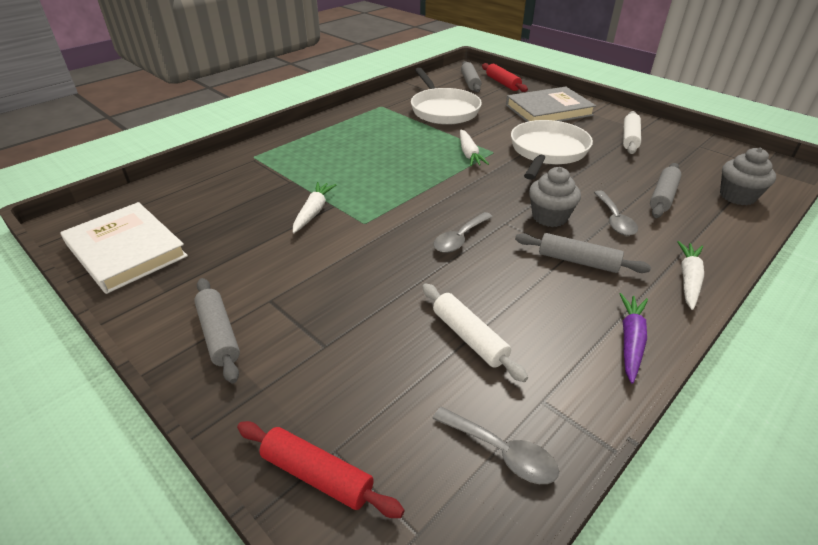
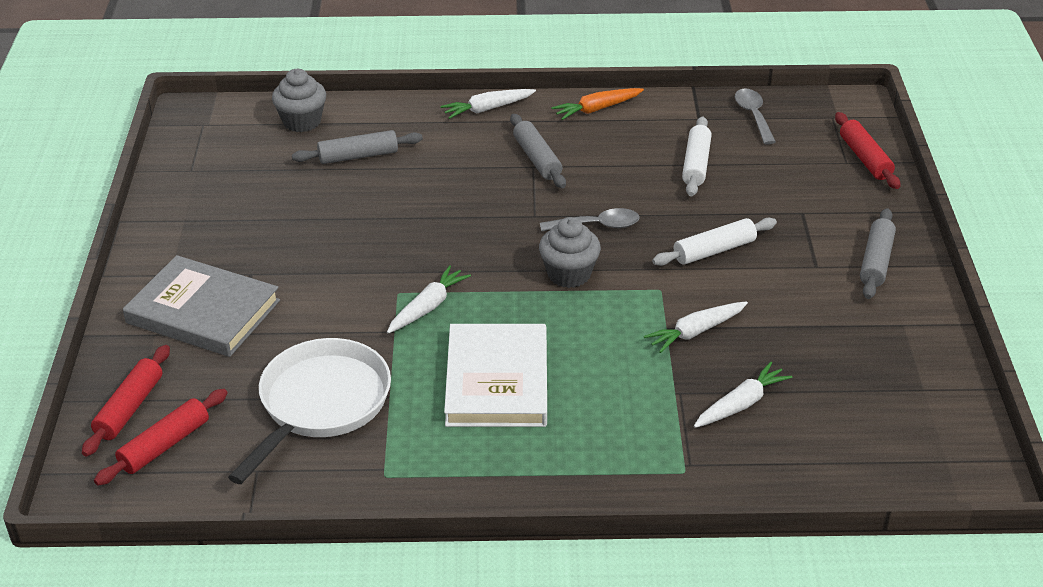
camera: 135 degrees left, 0 degrees up
white book [61,202,188,294] -> white book moved to [444,324,547,427]
grey rolling pin [461,61,481,92] -> red rolling pin [94,389,228,486]
white pan [511,120,593,180] -> none
grey cupcake [529,167,581,227] -> grey cupcake moved to [539,217,601,288]
grey spoon [594,191,638,236] -> none
purple carrot [620,293,648,384] -> orange carrot [551,88,644,120]
white rolling pin [623,111,641,154] -> white rolling pin moved to [652,218,777,266]
none -> white carrot [694,362,792,428]

